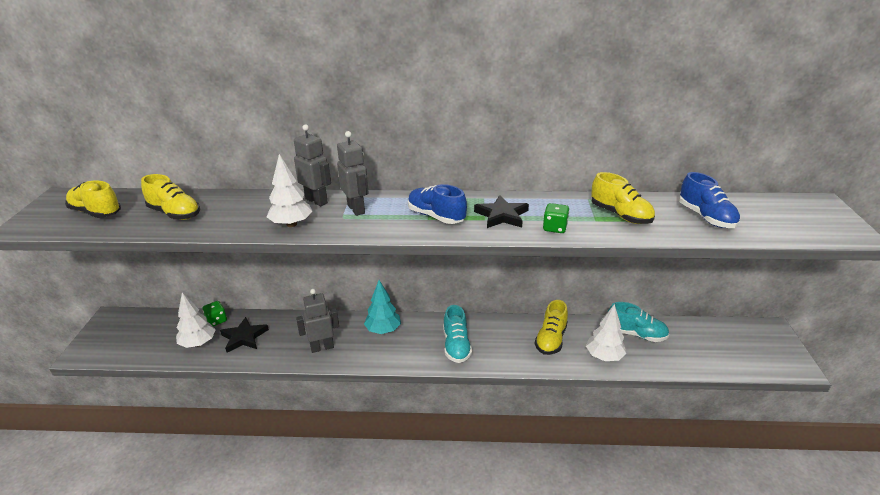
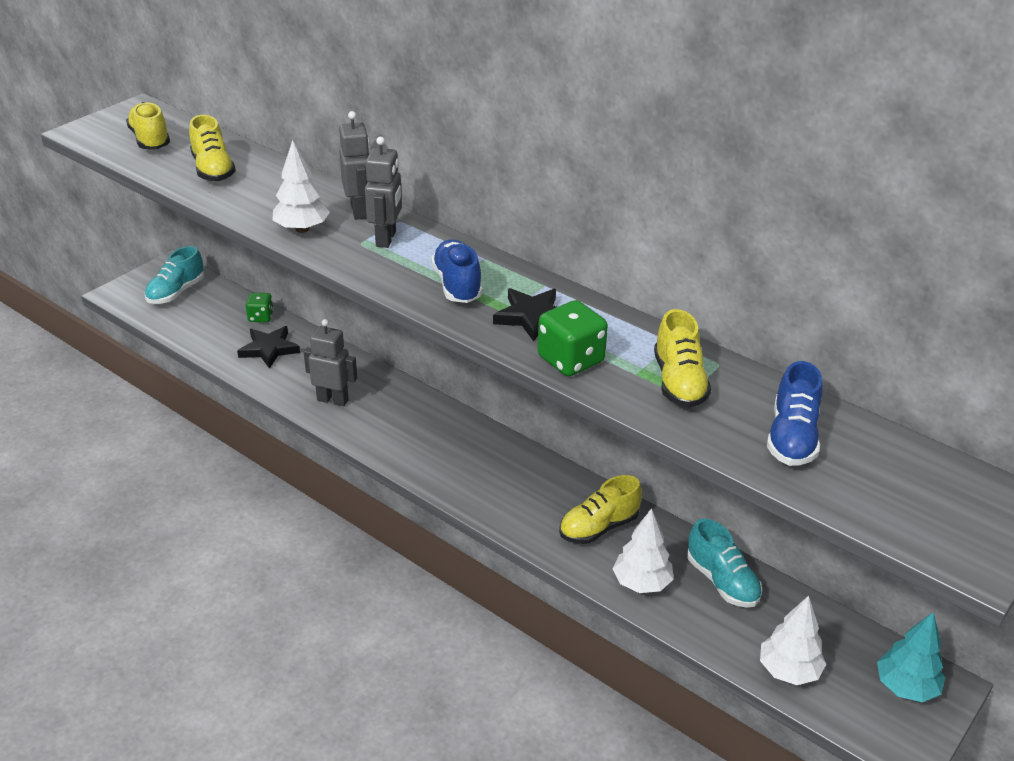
camera: 35 degrees right, 5 degrees up
white tree [176,293,216,348] -> white tree moved to [760,595,826,685]
turquoise tree [364,280,401,334] -> turquoise tree moved to [877,612,945,702]
turquoise shoe [443,305,472,363] -> turquoise shoe moved to [145,246,204,304]
green dice [543,203,569,233] -> green dice [538,300,608,376], size x1.61

